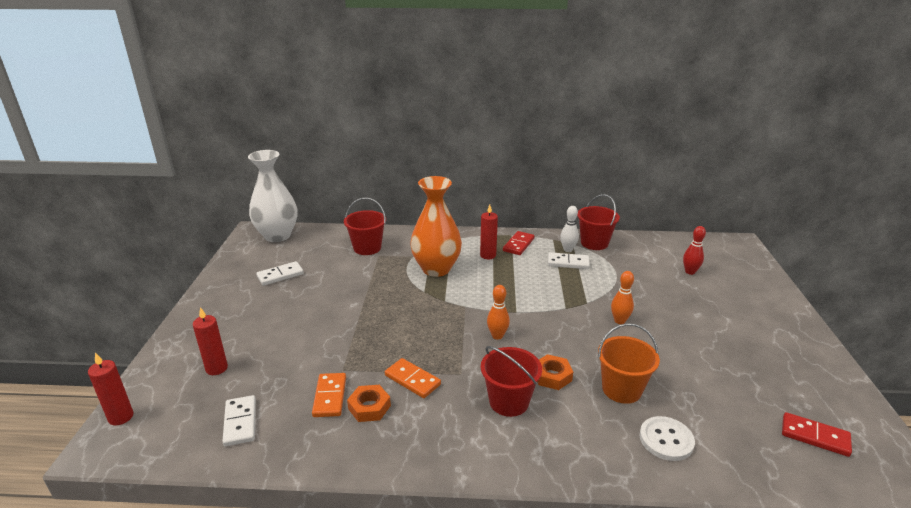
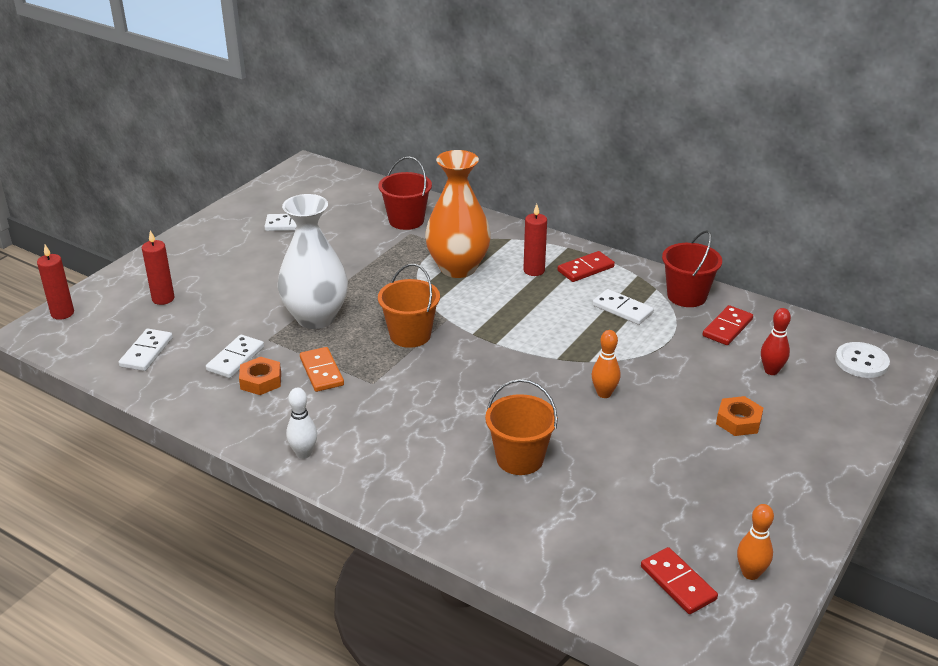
camera: 30 degrees right, 5 degrees up
white vase [248,150,298,242] -> white vase moved to [277,194,348,329]
orange domino [312,373,346,417] -> white domino [206,335,264,378]
red bucket [481,346,542,417] -> none
orange bowling pin [487,285,510,340] -> orange bowling pin moved to [737,504,774,580]
orange nut [537,354,573,390] -> orange nut moved to [716,396,763,436]
white bowling pin [560,206,579,252] -> white bowling pin moved to [286,388,317,459]
white button [639,416,695,461] -> white button moved to [835,342,890,378]
none -> orange bucket [378,264,440,348]
none -> red domino [703,305,753,345]

